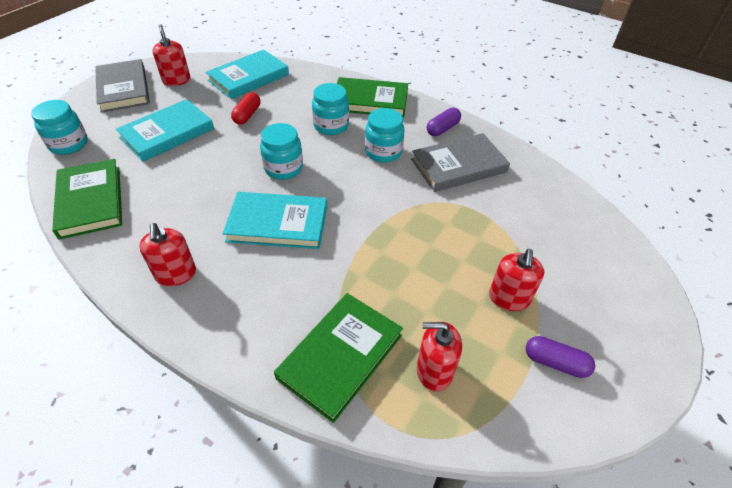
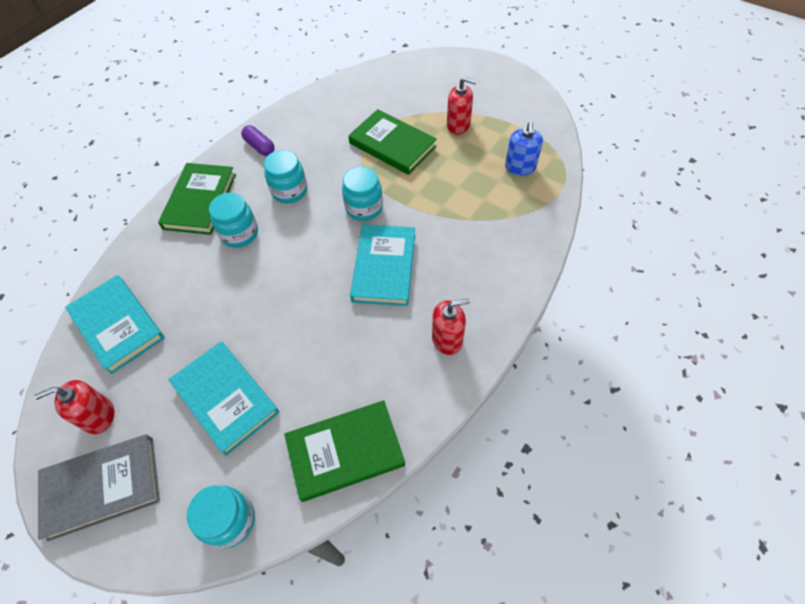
camera: 85 degrees left, 10 degrees up
red capsule [231,92,260,125] -> none
turquoise jar [260,123,303,180] -> turquoise jar moved to [342,166,383,221]
green book [274,293,403,423] -> green book moved to [348,109,437,175]
grey book [411,133,510,192] -> none
red soap dispenser [417,322,462,391] -> blue soap dispenser [505,121,543,176]
purple capsule [526,336,595,378] -> none

